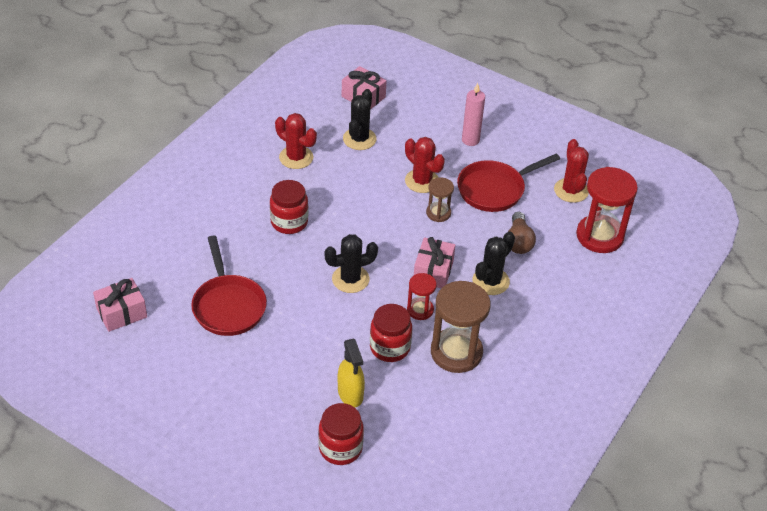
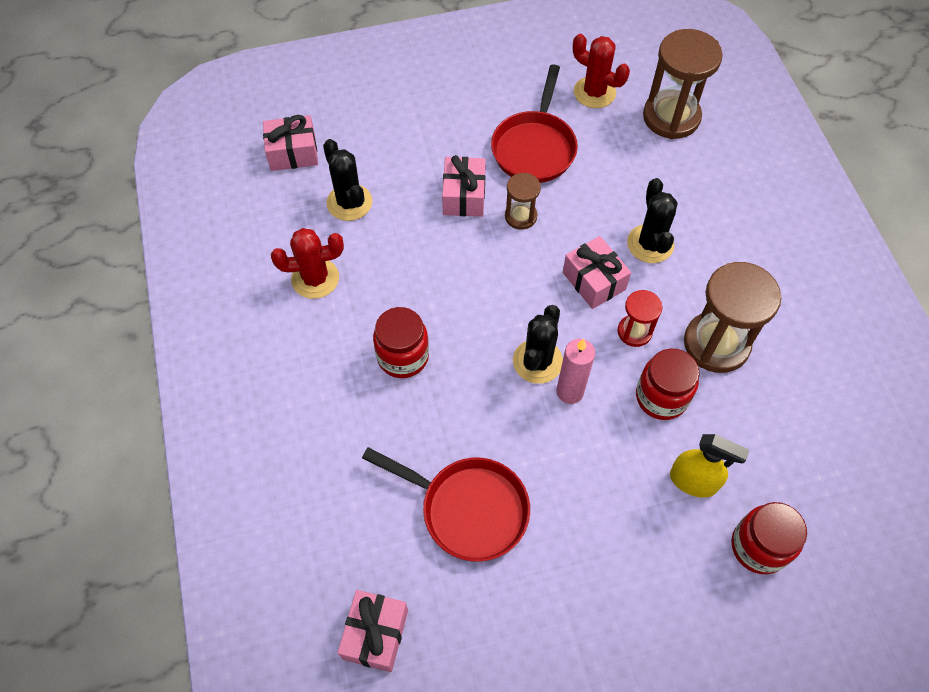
camera: 45 degrees left, 15 degrees up
red cactus [405,137,445,193] -> pink gift [442,155,486,217]
pink candle [462,83,485,146] -> pink candle moved to [557,339,595,404]
brown light bulb [508,212,536,254] -> none
red hourglass [576,167,638,253] -> brown hourglass [643,29,723,139]

